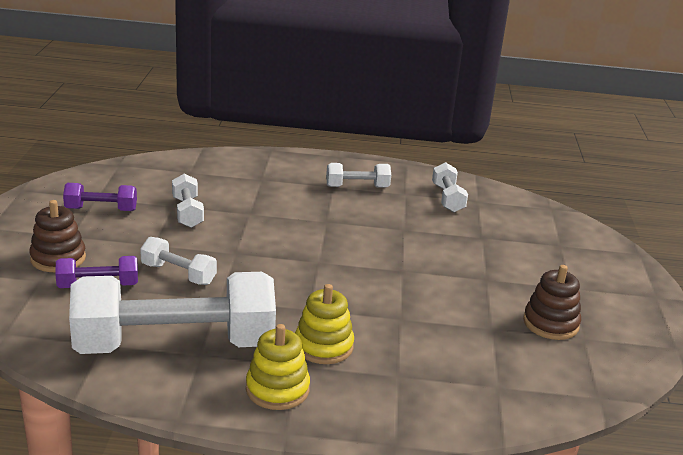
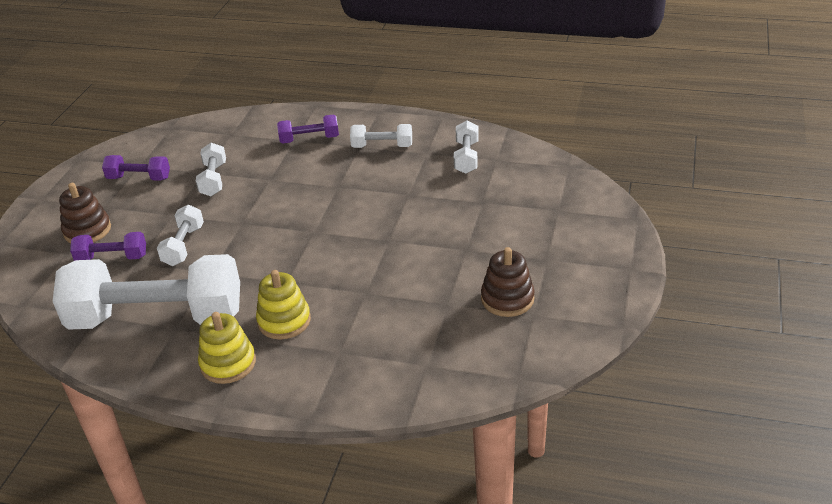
camera: 15 degrees right, 10 degrees up
white dumbbell [140,237,217,285] -> white dumbbell turned 60 degrees clockwise [157,205,204,266]
none -> purple dumbbell [277,114,339,144]

